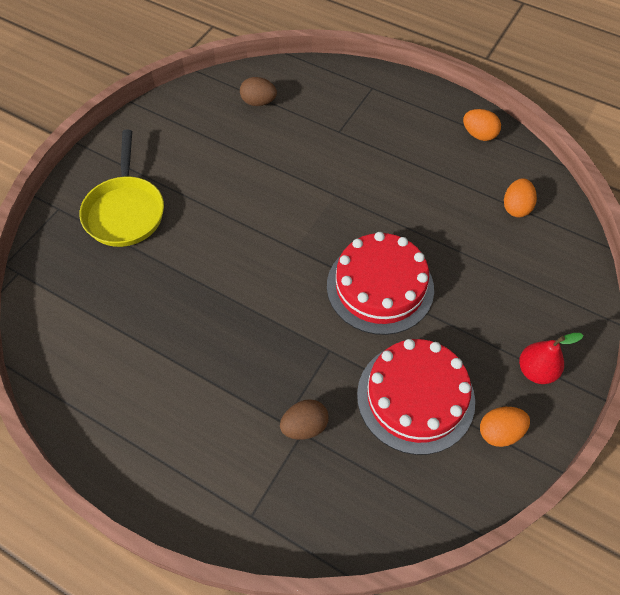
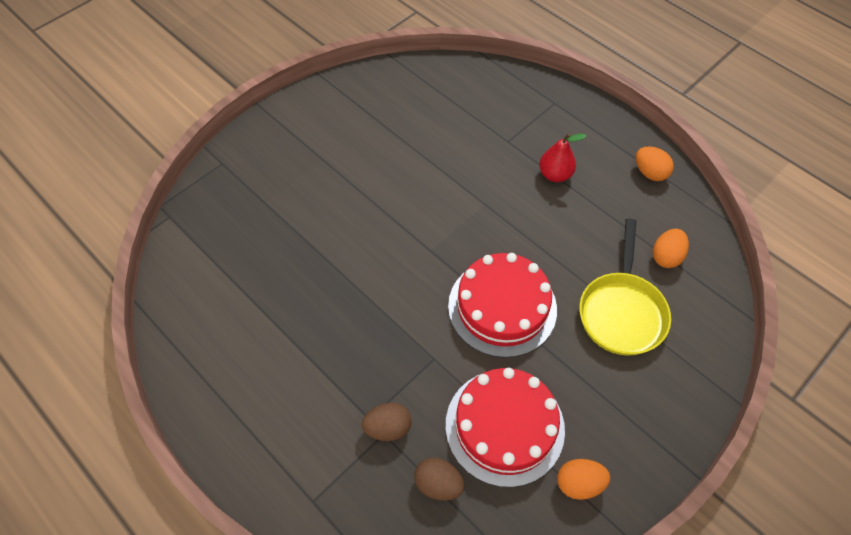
camera: 15 degrees right, 0 degrees up
yellow pan [79,130,164,247] -> yellow pan moved to [579,219,671,356]
brown egg [240,77,277,106] -> brown egg moved to [414,457,464,501]
red pear [519,333,583,384] -> red pear moved to [539,133,586,182]

